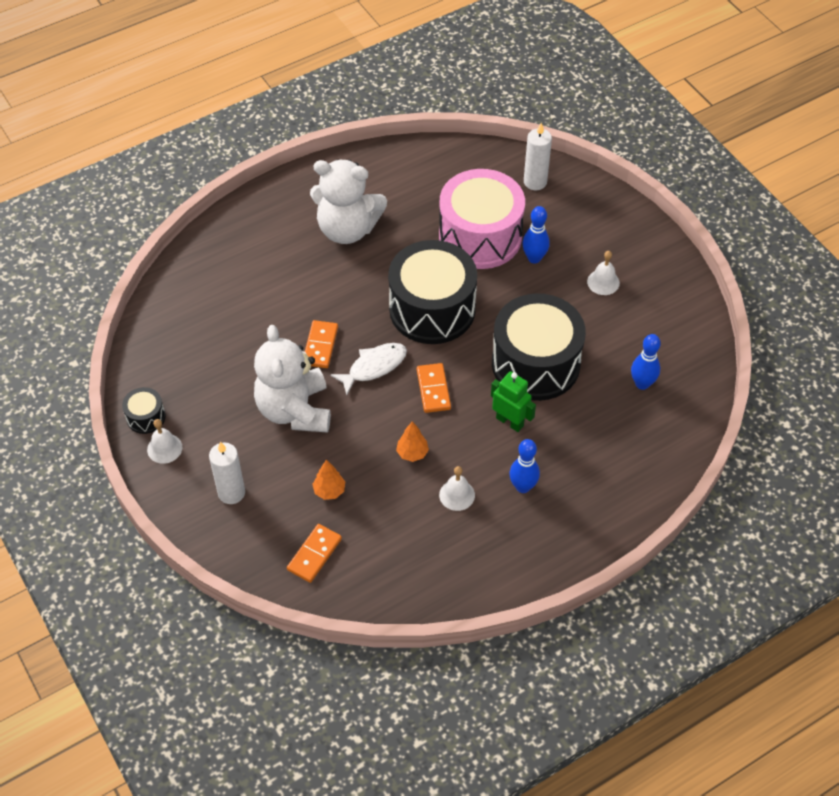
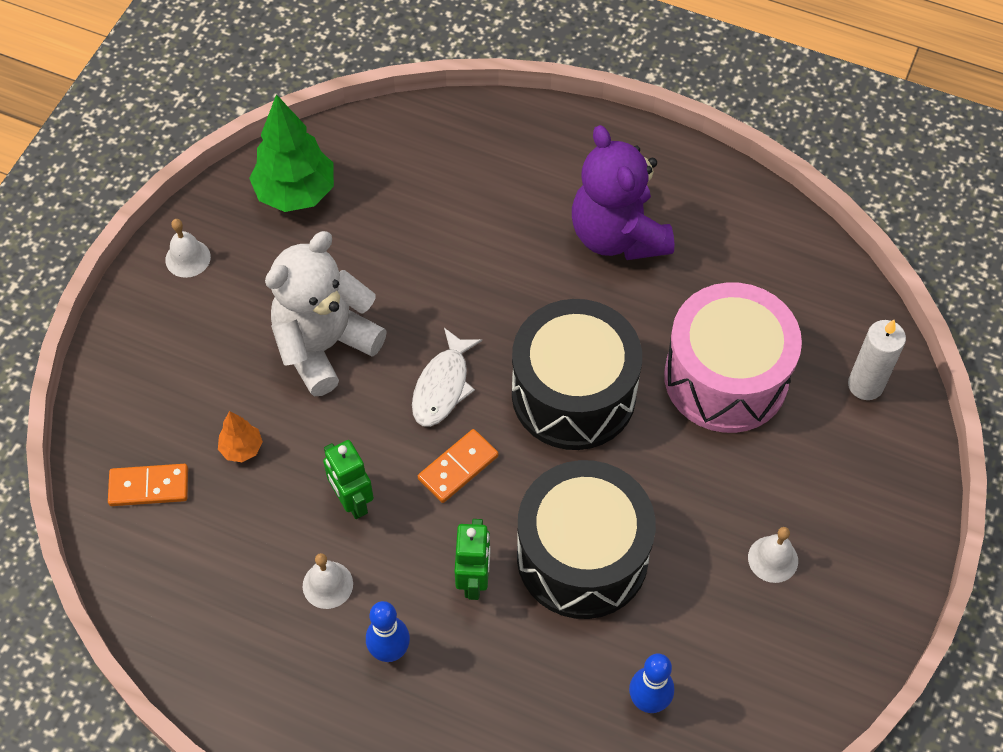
camera: 55 degrees right, 5 degrees up
black drum [122,387,166,434] -> none
white candle [209,442,245,504] -> none
orange domino [305,320,338,368] -> none
white teddy bear [310,160,387,244] -> purple teddy bear [572,125,674,260]
white fish [330,343,407,395] -> white fish turned 90 degrees clockwise [412,328,482,427]
orange tree [396,421,429,462] -> green robot [323,440,374,519]
blue bowling pin [522,206,550,264] -> none
none -> green tree [249,94,334,212]

